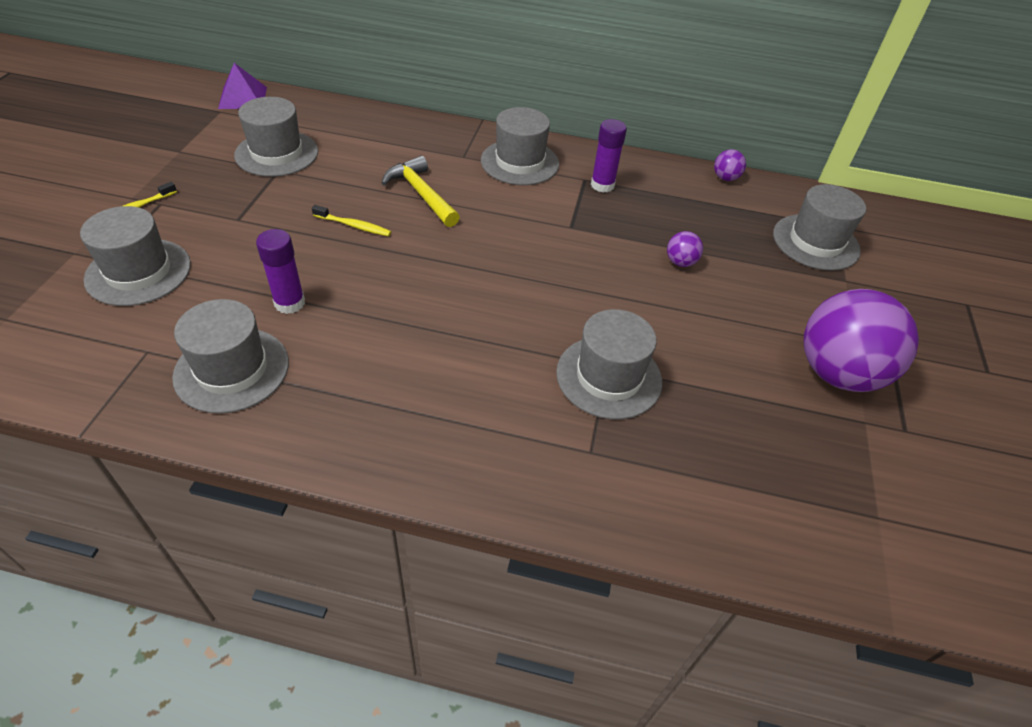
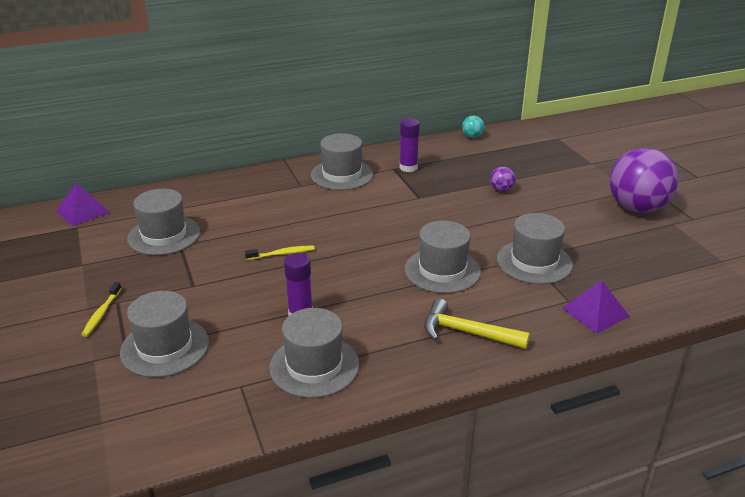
camera: 30 degrees left, 15 degrees down
yellow hammer [382,156,460,227] -> yellow hammer moved to [424,299,530,349]
purple ball [714,149,746,181] -> turquoise ball [462,116,484,138]
grey hat [773,184,866,271] -> grey hat moved to [405,221,481,293]
none -> purple pyramid [562,281,630,334]

